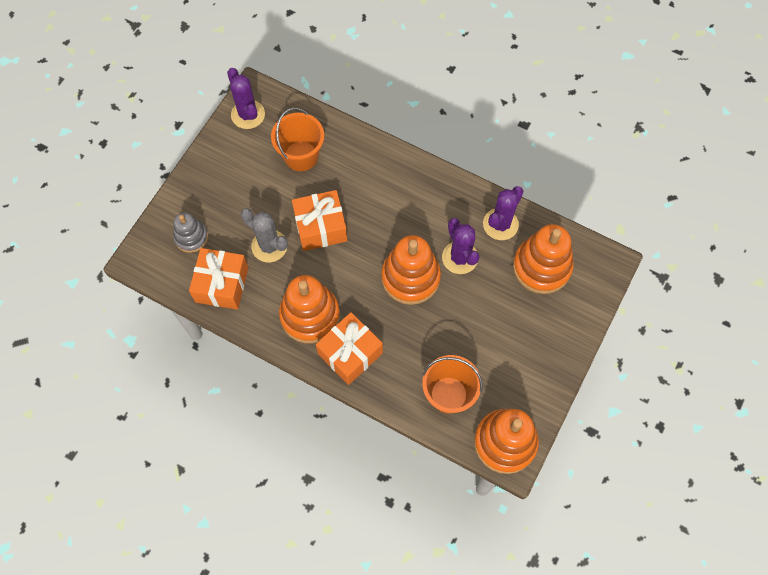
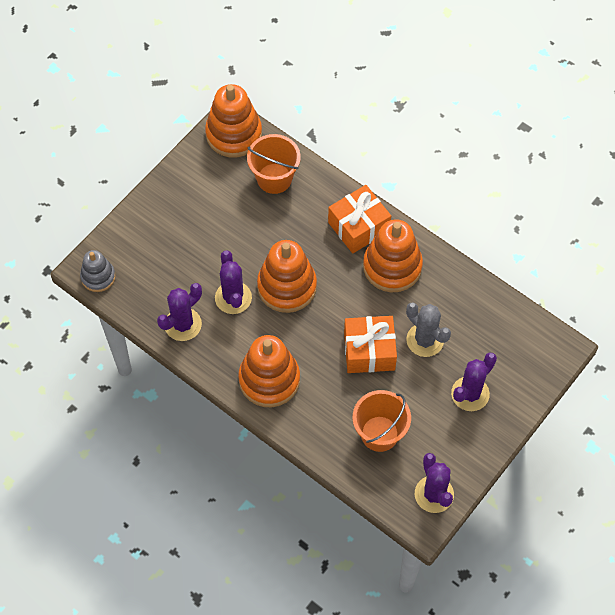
camera: 170 degrees left, 5 degrees down
grey stacking toy [173,213,208,253] -> grey stacking toy moved to [80,250,116,292]
orange gift [189,248,248,310] -> none
orange stacking toy [513,224,574,294] -> orange stacking toy moved to [238,335,300,407]
none -> purple cactus [451,352,497,411]

